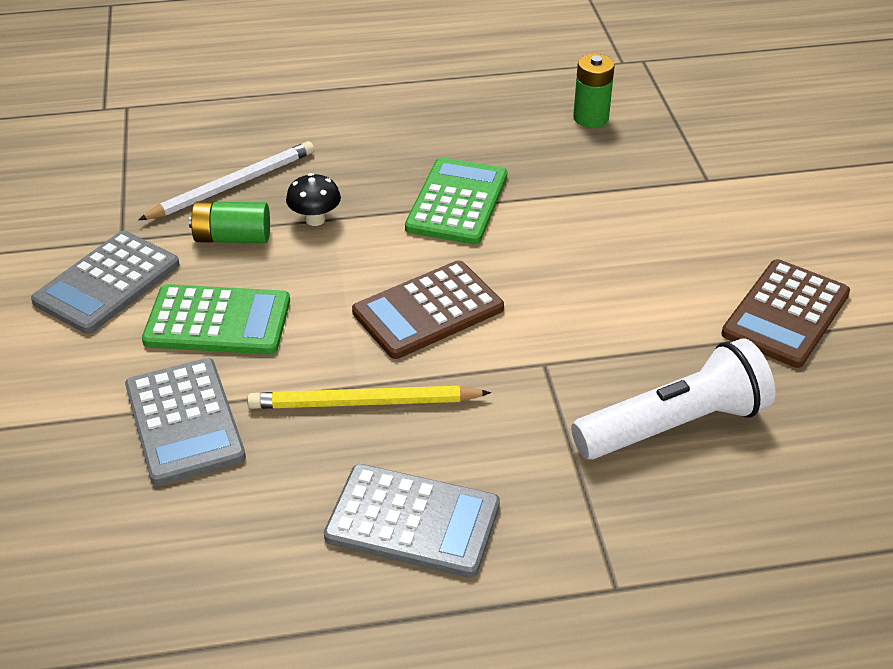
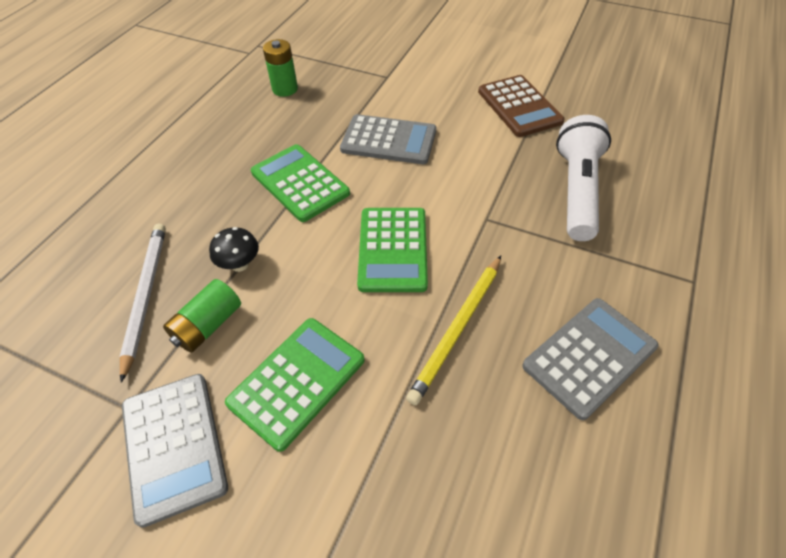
camera: 55 degrees left, 10 degrees up
grey calculator [125,358,246,485] -> grey calculator moved to [340,114,436,164]
brown calculator [352,260,504,359] -> green calculator [357,208,428,292]

